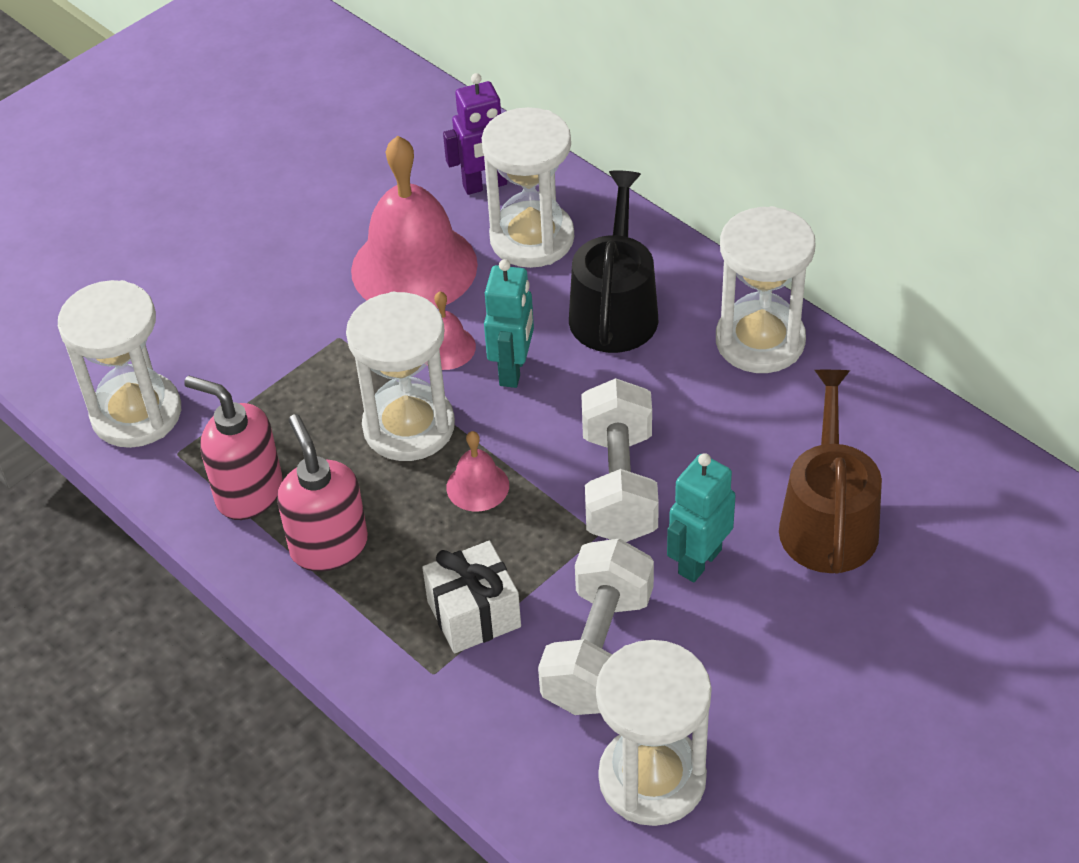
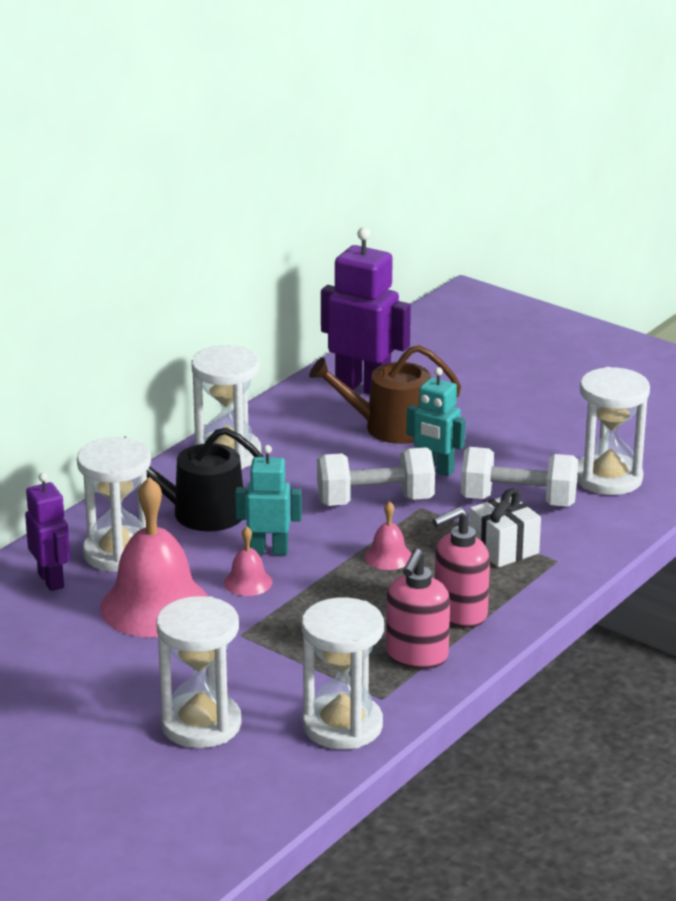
camera: 100 degrees left, 20 degrees down
white hourglass [346,292,455,461] -> white hourglass moved to [156,596,242,748]
none -> purple robot [321,227,411,395]

